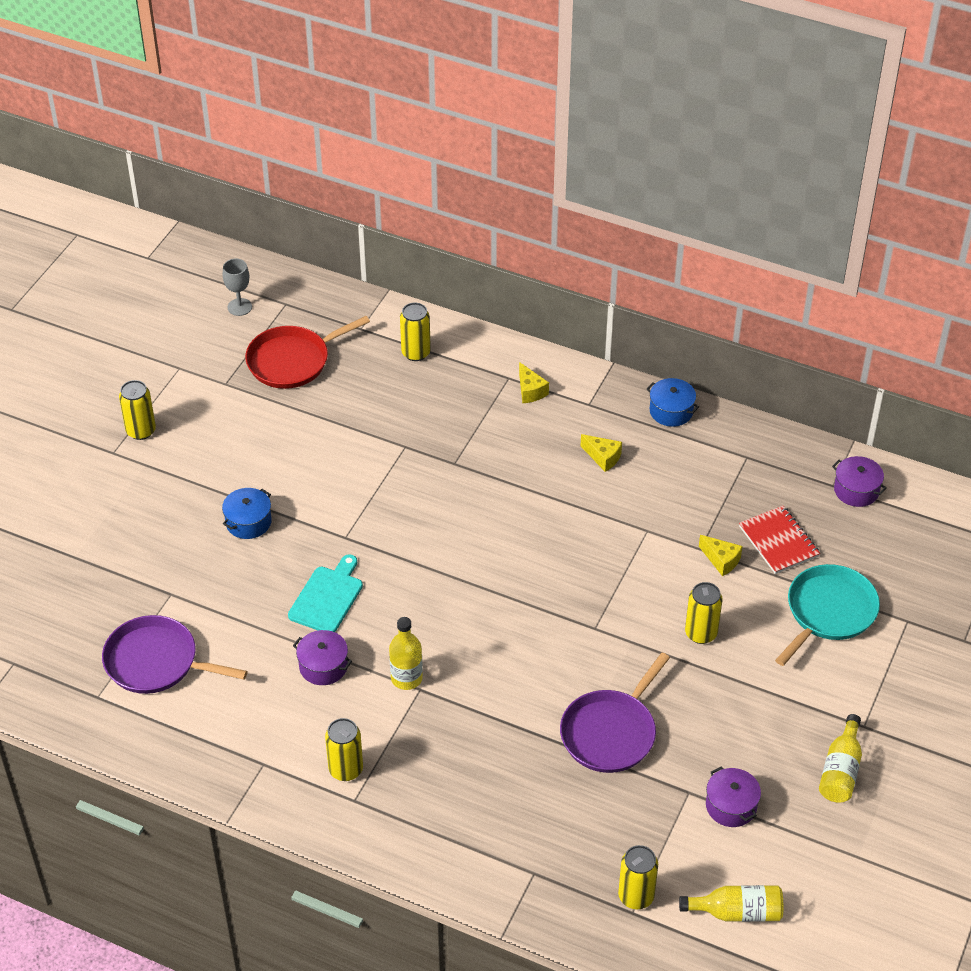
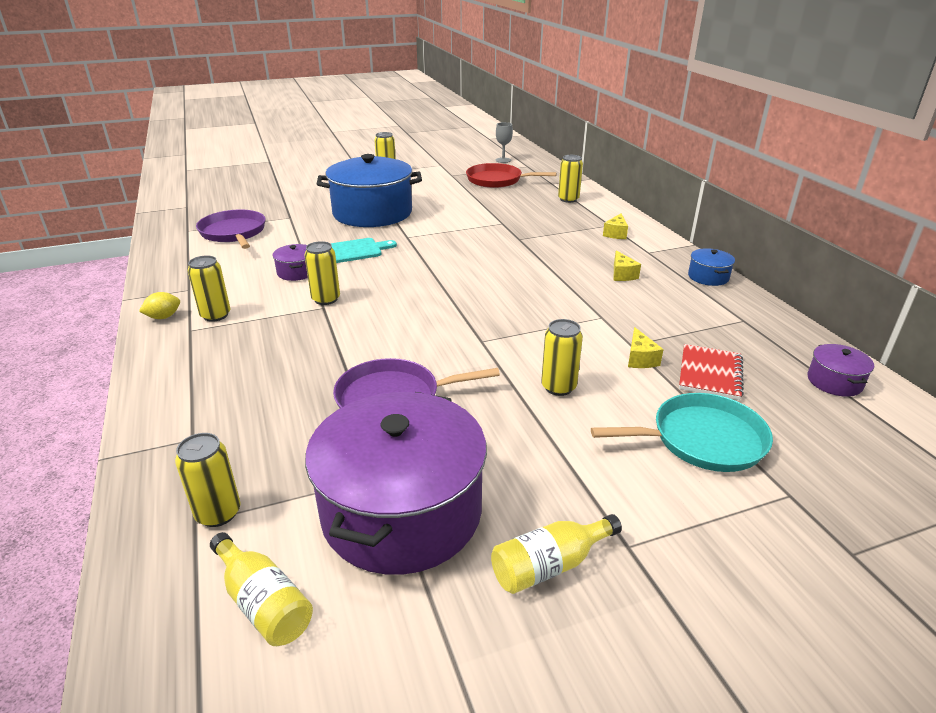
camera: 45 degrees right, 15 degrees down
blue pot [222,488,272,539] -> blue pot [317,154,422,227], size x2.43
yellow bottle [389,617,423,690] -> yellow can [304,241,340,305]
purple pot [706,766,761,827] -> purple pot [305,392,487,575], size x2.43
none -> yellow lemon [139,292,180,319]

